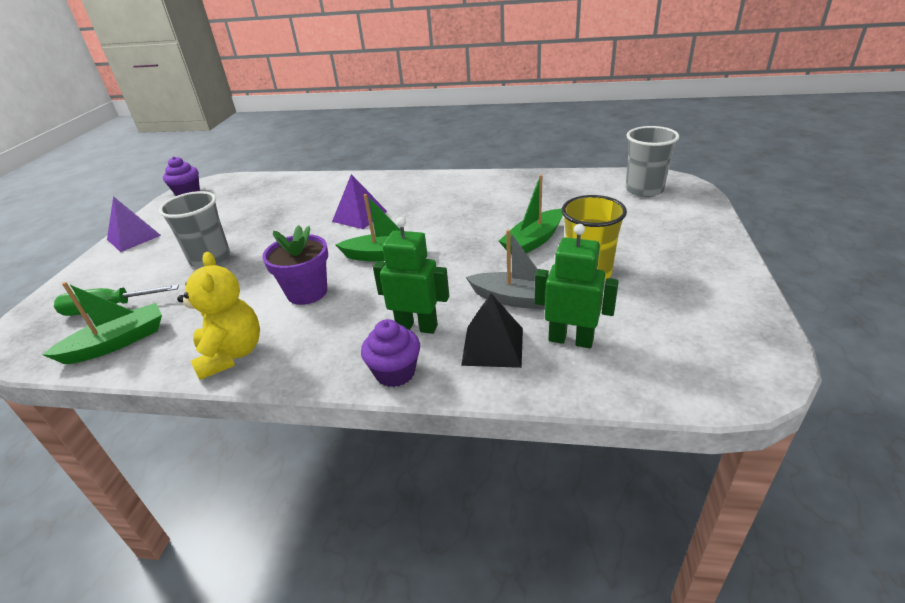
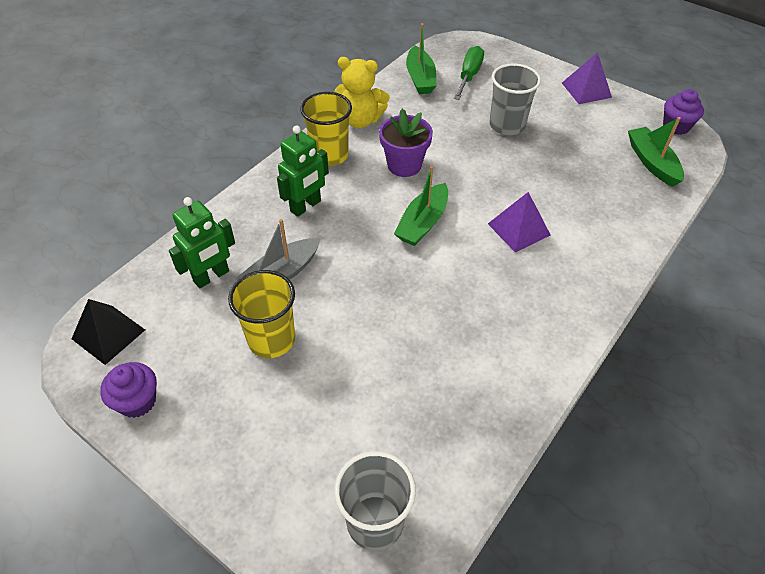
camera: 115 degrees right, 15 degrees up
purple cupcake [361,319,420,387] -> purple cupcake moved to [100,362,157,418]
black pyramid [461,293,523,368] -> black pyramid moved to [72,299,145,365]
green boat [499,175,563,254] -> green boat moved to [628,117,684,187]
none -> yellow cup [300,92,352,166]

